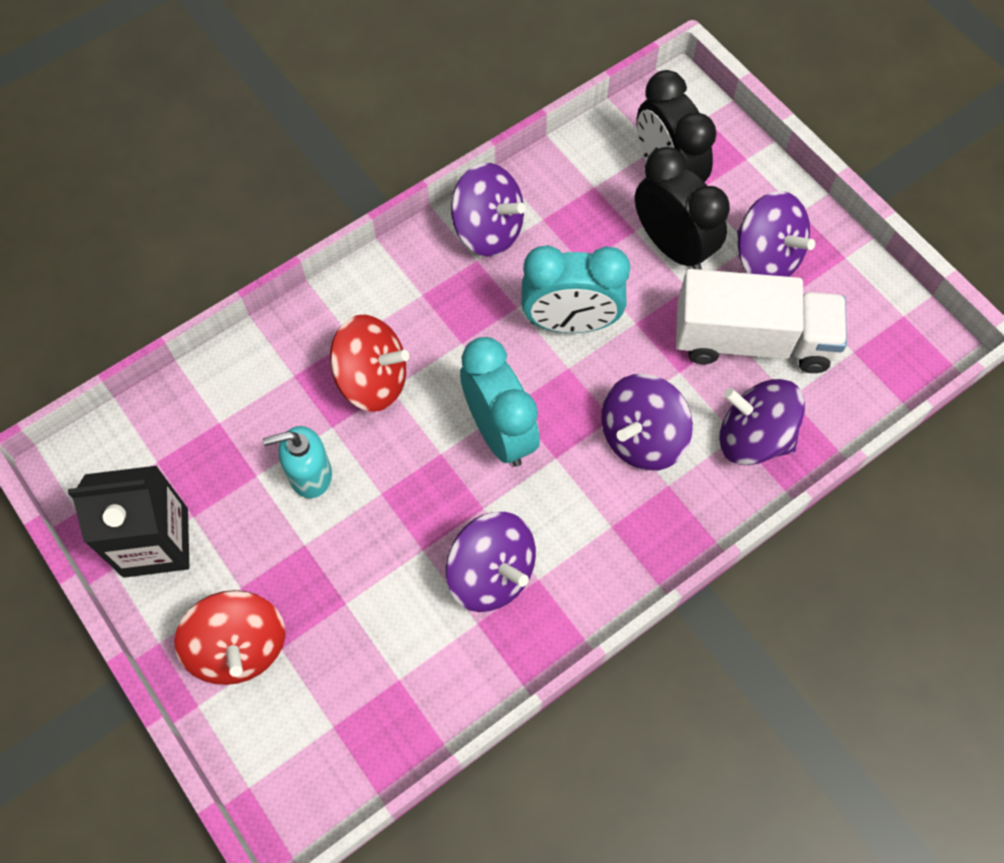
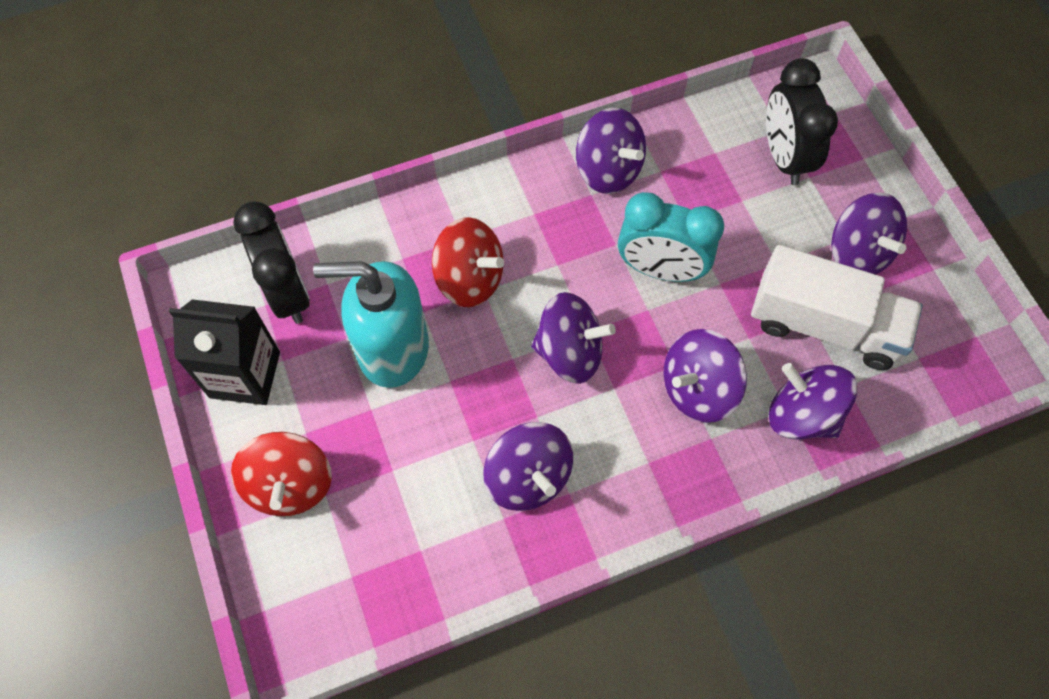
camera: 15 degrees right, 0 degrees up
turquoise soap dispenser [263,426,332,498] -> turquoise soap dispenser [313,261,429,388], size x1.82
turquoise clock [460,337,540,467] -> purple spinning top [531,292,616,384]
black clock [635,147,730,270] -> black clock moved to [233,201,310,324]

